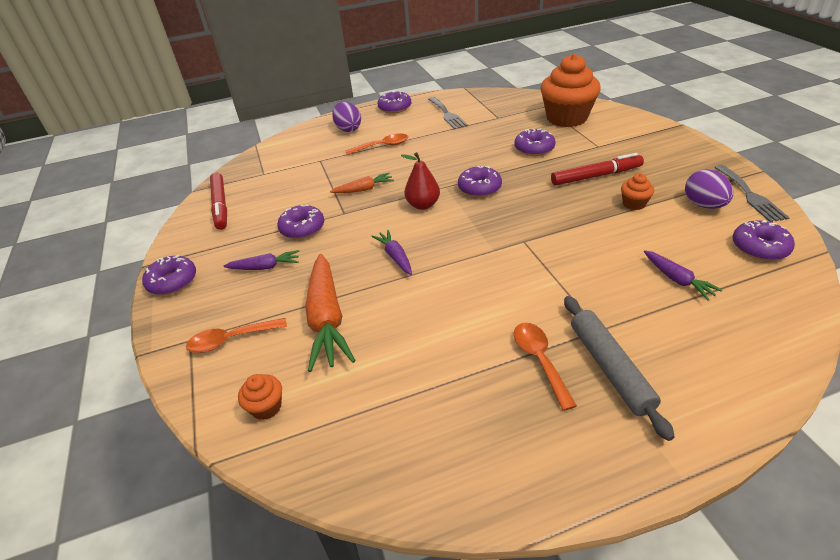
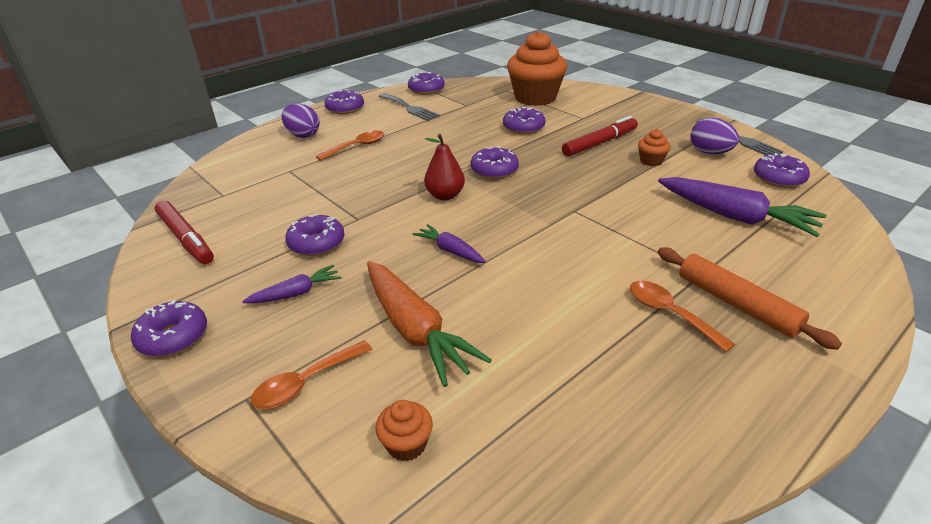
camera: 25 degrees left, 5 degrees down
orange carrot [330,173,394,193] -> none
grey rolling pin [564,296,675,441] -> orange rolling pin [658,247,842,350]
purple carrot [644,250,723,301] -> purple carrot [658,177,827,237], size x1.91
none -> purple donut [408,72,445,95]

